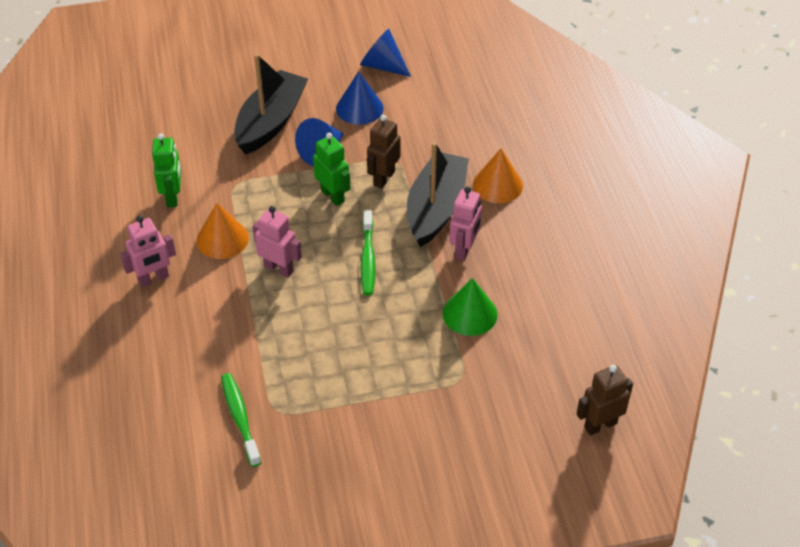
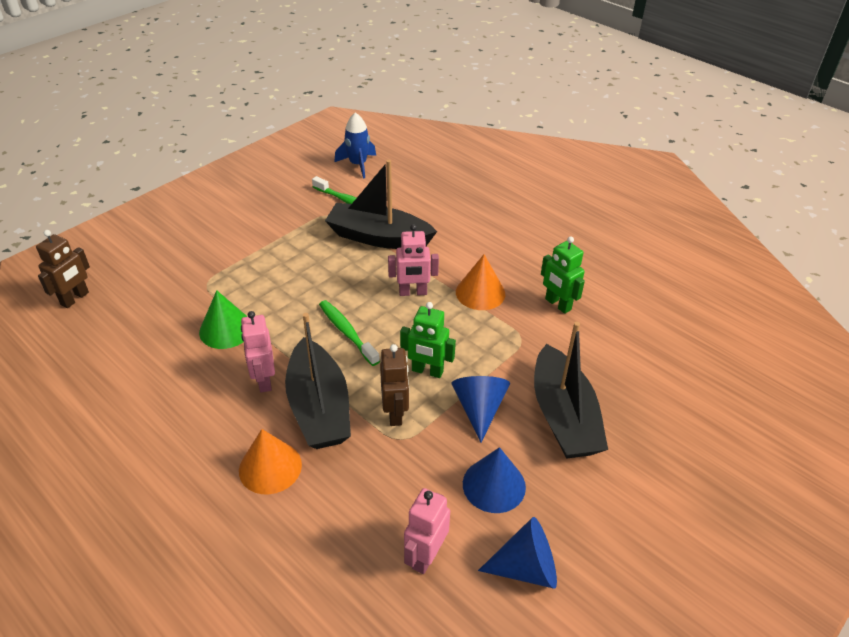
camera: 145 degrees right, 5 degrees down
pink robot [120,216,176,287] -> pink robot moved to [404,488,450,574]
none -> black boat [325,160,437,249]
none -> blue rocket [334,112,376,179]

